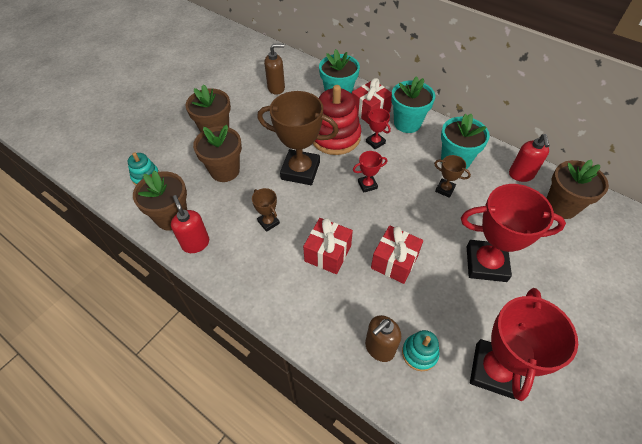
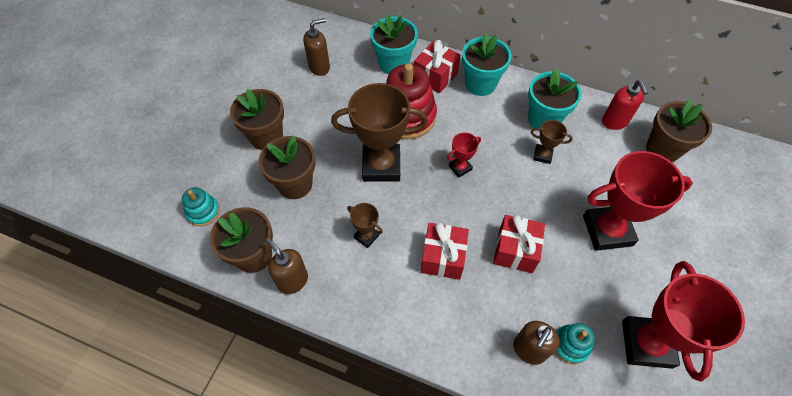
camera: 15 degrees left, 5 degrees up
red soap dispenser [171,195,209,253] -> brown soap dispenser [266,238,308,294]
red trophy [366,108,391,149] -> none

